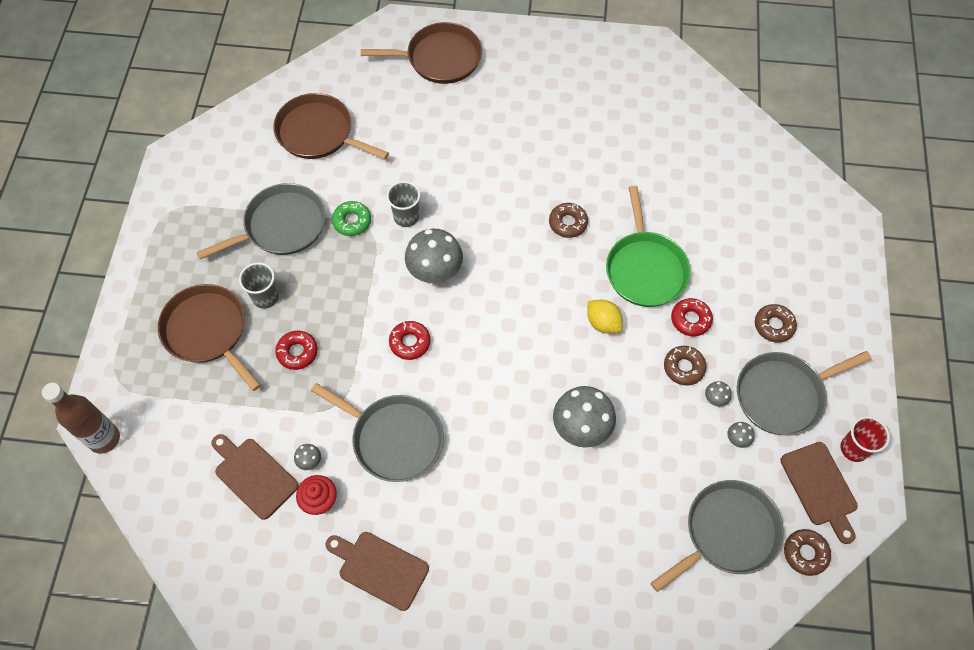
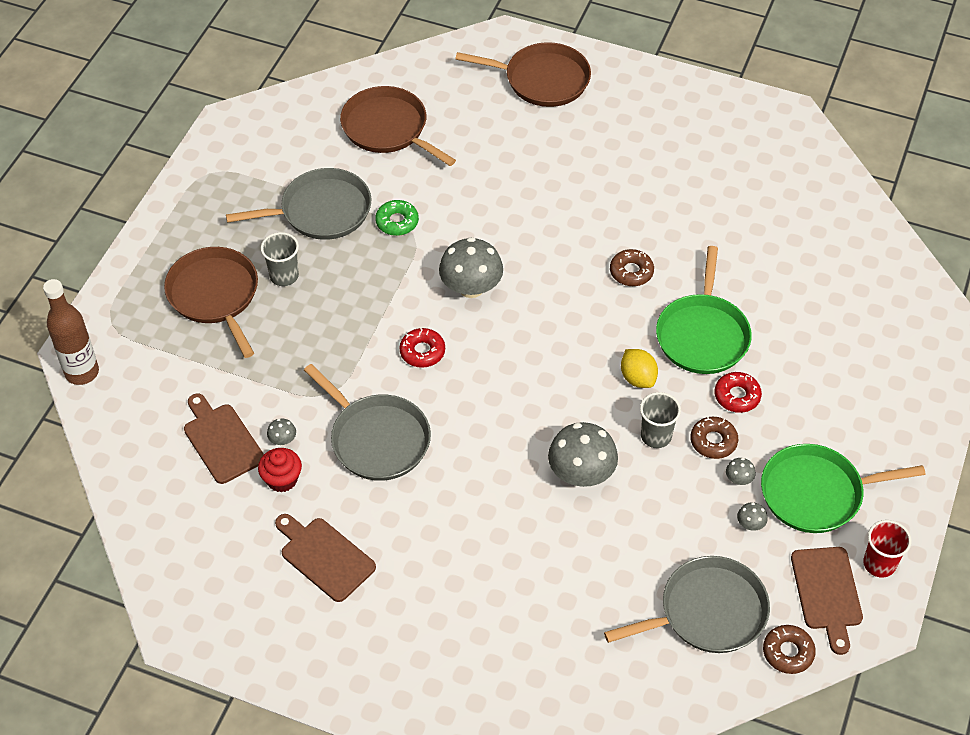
camera: 15 degrees right, 10 degrees down
red donut [275,330,318,370] -> none
grey cup [386,181,420,227] -> grey cup moved to [640,392,681,448]
grey pan [737,351,872,435] -> green pan [761,444,926,533]
brown donut [755,304,797,343] -> none

